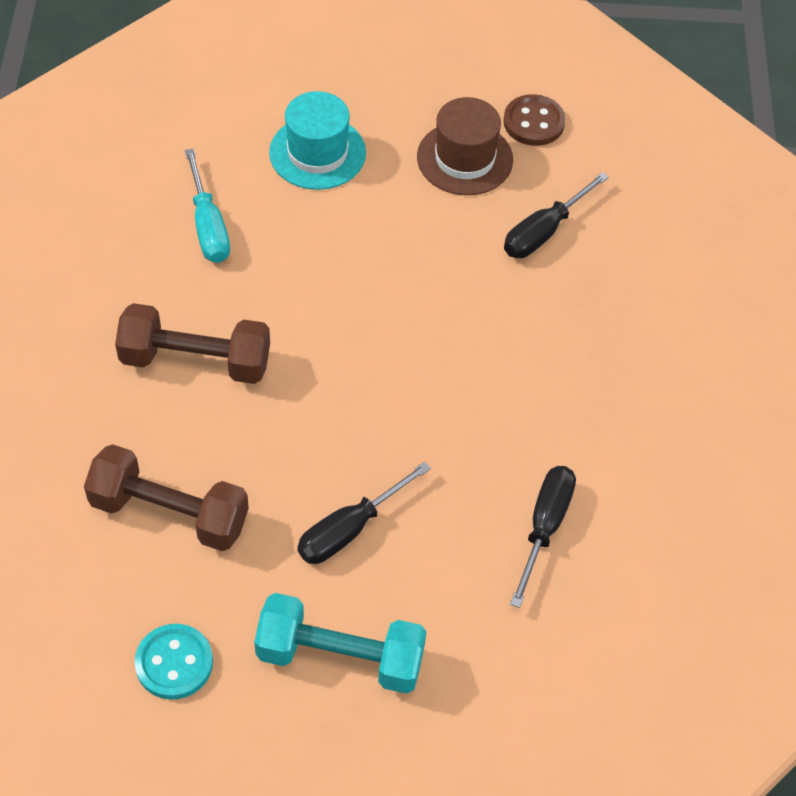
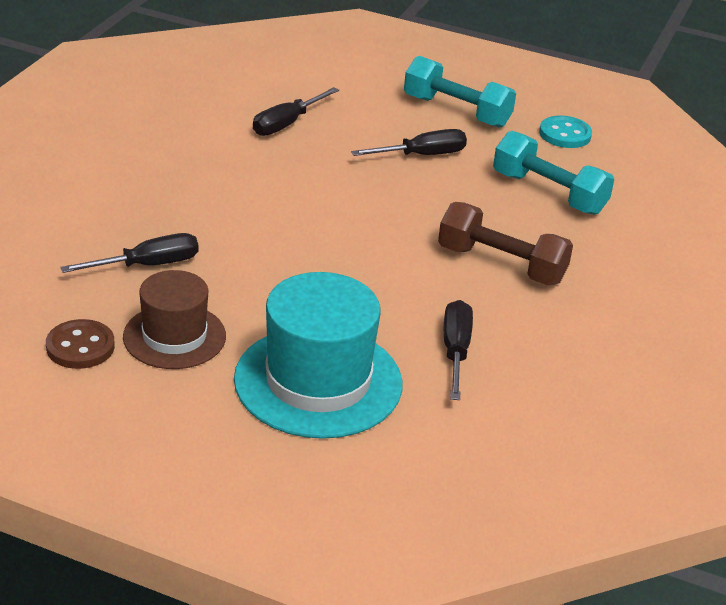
camera: 160 degrees left, 20 degrees down
brown dumbbell [84,444,249,551] -> turquoise dumbbell [493,131,614,215]
turquoise screwdriver [185,149,230,263] -> black screwdriver [444,300,473,400]
turquoise hat [269,91,366,190] -> turquoise hat [234,272,402,439], size x1.60

